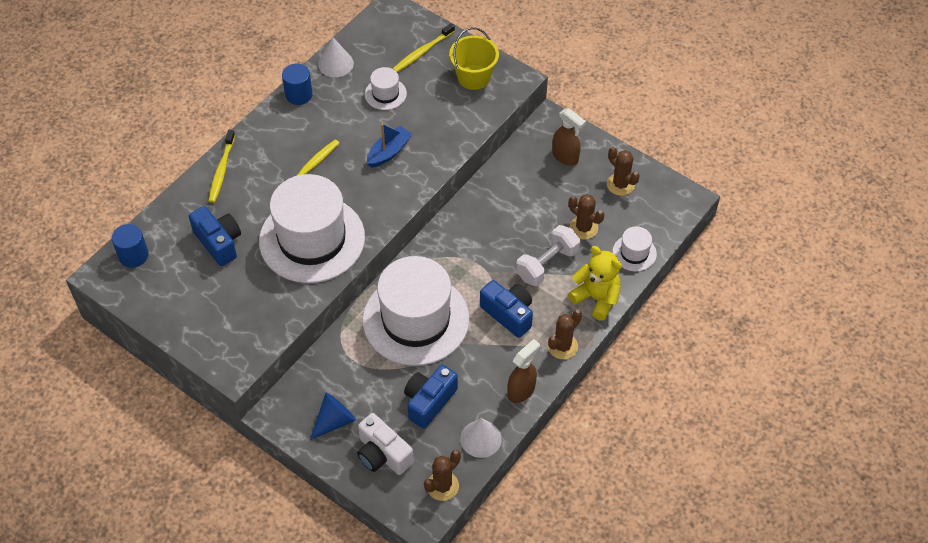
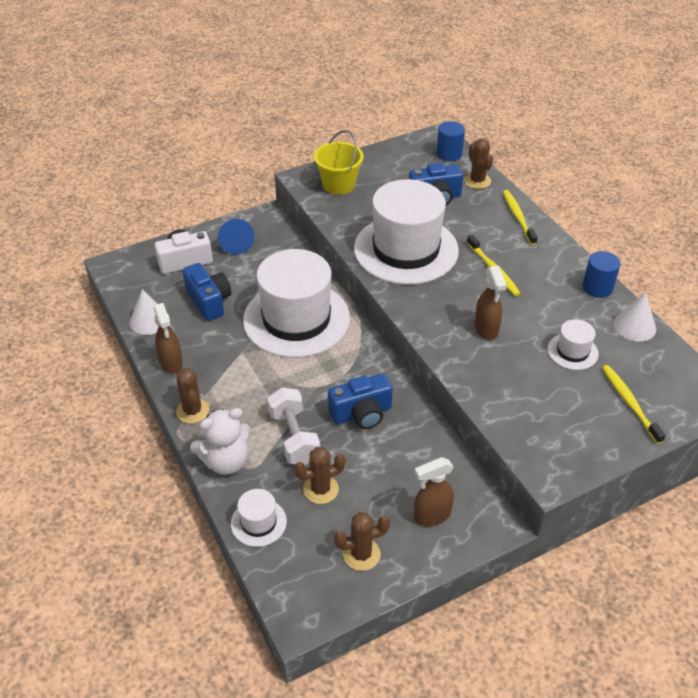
camera: 115 degrees right, 10 degrees down
yellow toothbrush [209,130,235,203] -> yellow toothbrush turned 45 degrees clockwise [503,190,538,245]
blue boat [367,124,412,168] -> brown spray bottle [475,266,507,340]
brown cactus [424,450,461,501] -> brown cactus moved to [464,139,493,189]
yellow bucket [449,27,499,90] -> yellow bucket moved to [314,130,364,195]
blue camera [480,280,533,338] -> blue camera moved to [328,373,393,429]
yellow teddy bear [568,246,622,321] -> white teddy bear [190,408,250,475]

